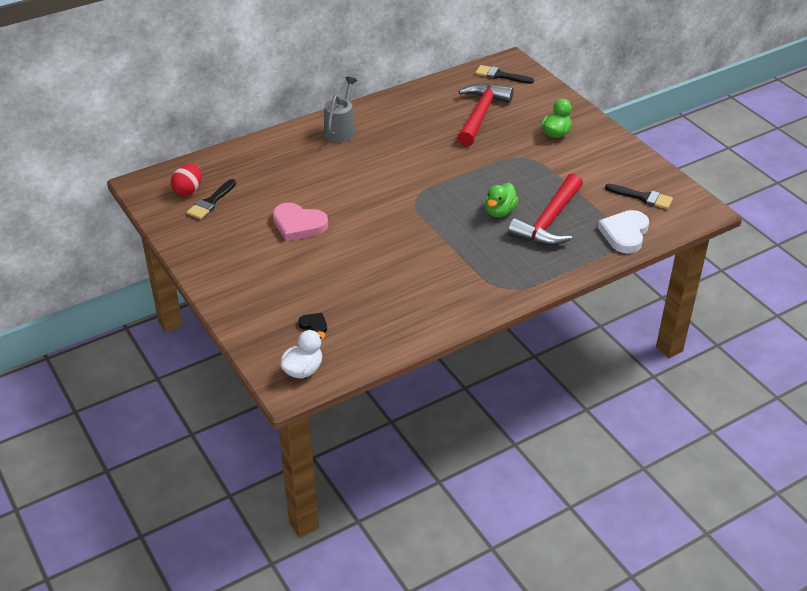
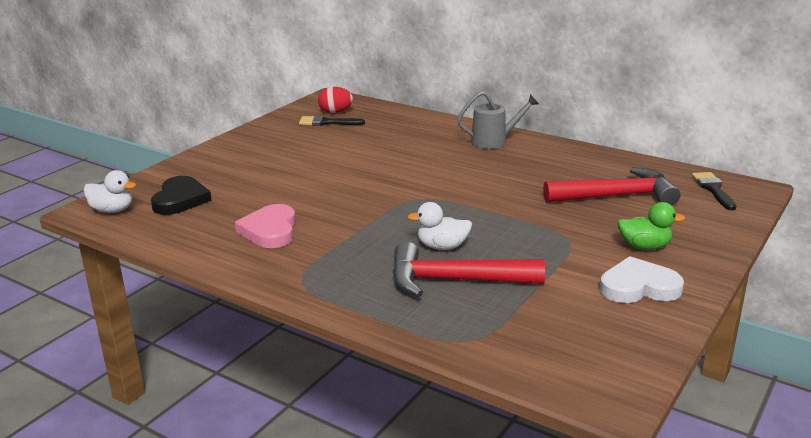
camera: 65 degrees right, 15 degrees down
pink heart [273,202,328,241] -> pink heart moved to [235,204,296,248]
black heart [298,313,327,333] -> black heart [151,176,212,215], size x2.05
green duck [485,183,519,217] -> white duck [407,202,472,250]
white heart [598,210,649,254] -> white heart moved to [600,256,684,303]
black brush [605,184,673,209] -> none

